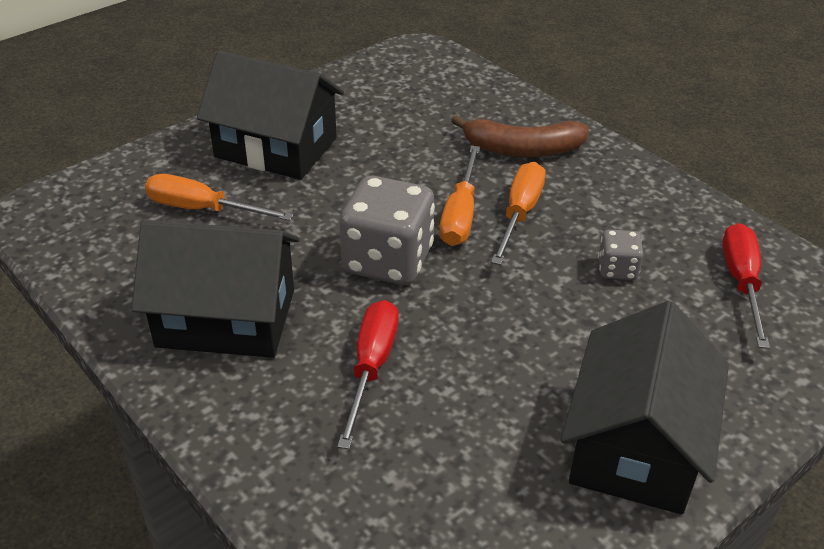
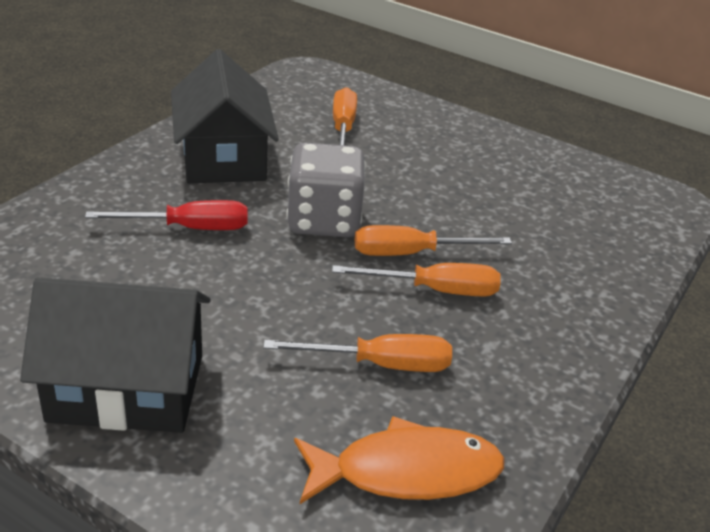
camera: 70 degrees right, 5 degrees down
black house [197,50,344,180] -> none
brown banana [451,115,589,157] -> none
grey dice [598,230,643,280] -> orange screwdriver [263,334,452,372]
red screwdriver [722,223,770,349] -> orange fish [294,416,505,504]

